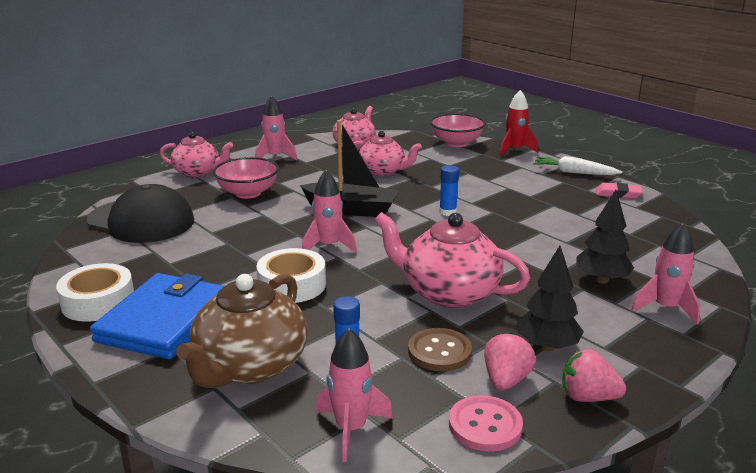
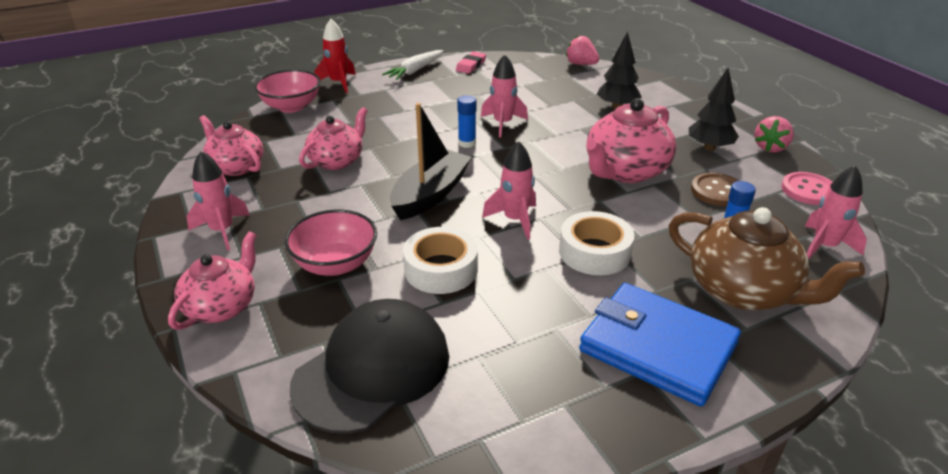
camera: 75 degrees left, 10 degrees up
white tape [56,263,134,322] -> white tape moved to [403,227,478,294]
pink strawberry [484,332,536,391] -> pink strawberry moved to [566,35,599,65]
pink rocket [631,222,700,325] -> pink rocket moved to [481,55,528,137]

